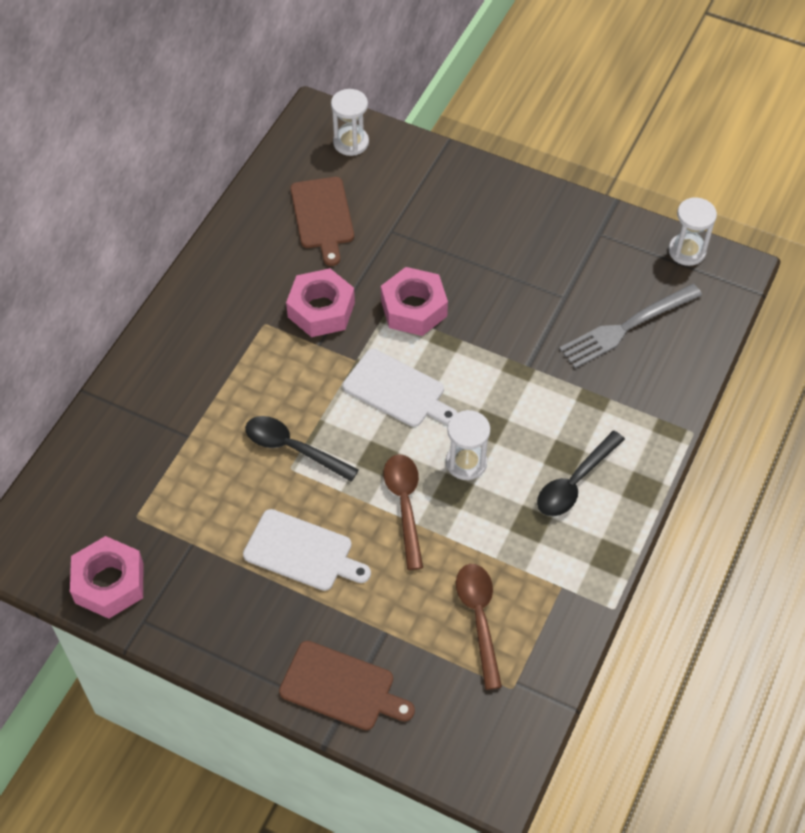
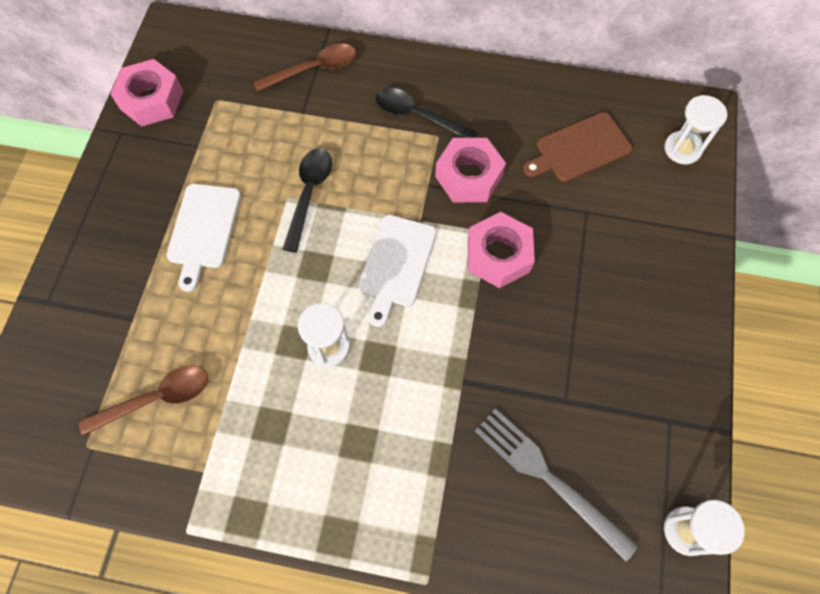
camera: 75 degrees right, 10 degrees up
brown cutting board [279,641,415,730] -> none
brown spoon [383,454,423,570] -> brown spoon moved to [253,44,356,92]
black spoon [537,431,625,517] -> black spoon moved to [375,88,479,138]

